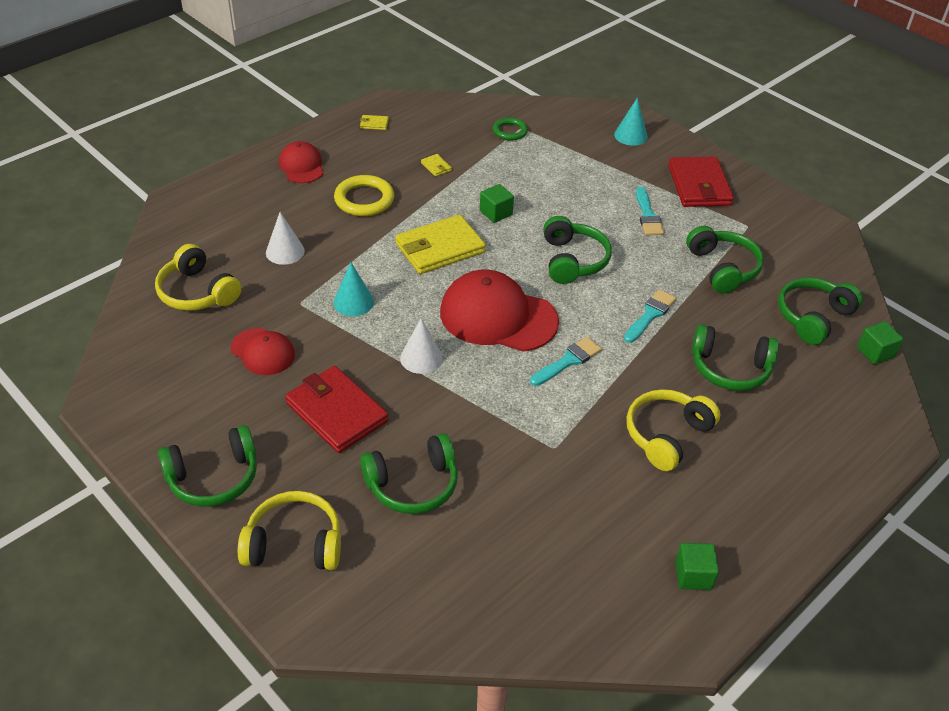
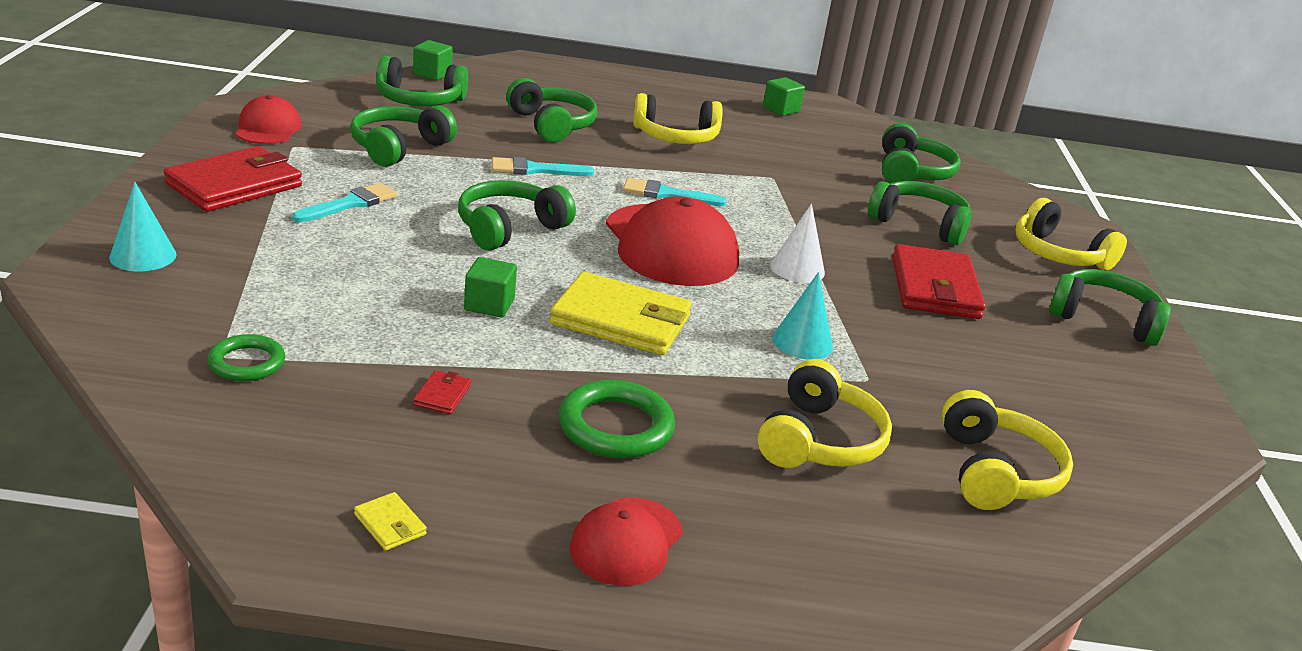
camera: 135 degrees left, 15 degrees down
red cap [231,328,295,375] -> red cap moved to [235,95,302,144]
white cone [266,212,305,265] -> yellow headphones [758,359,892,468]
yellow ring [334,175,394,216] -> green ring [559,380,675,458]
yellow wallet [421,154,452,177] -> red wallet [413,370,471,414]
none -> green headphones [882,123,961,183]

